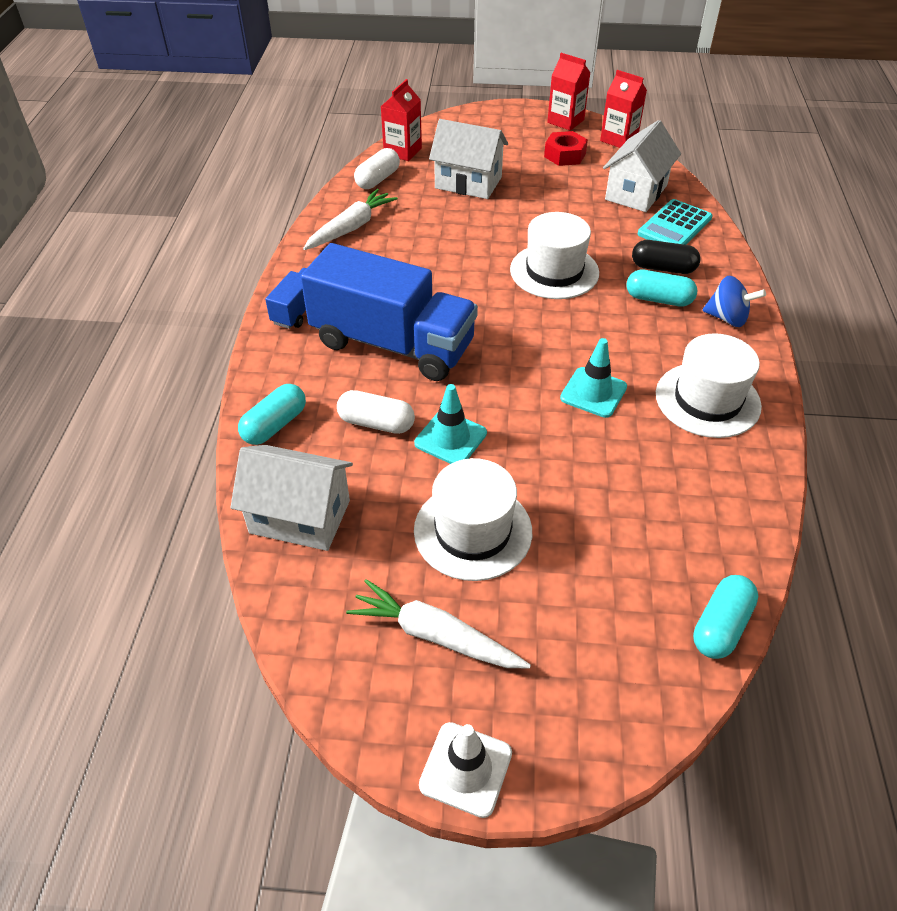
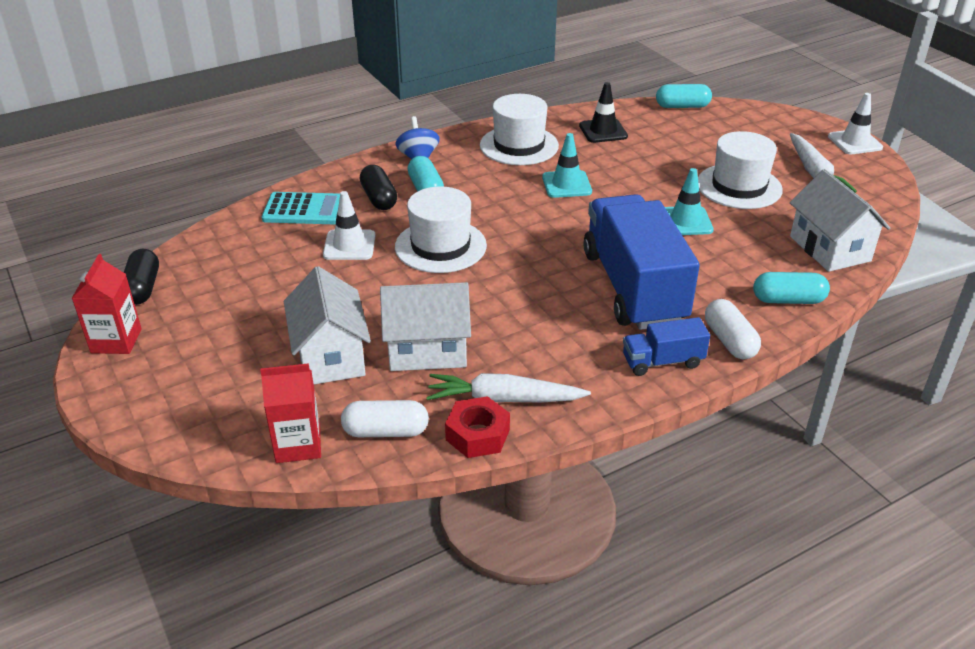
camera: 125 degrees left, 10 degrees down
white capsule [337,390,415,434] -> white capsule moved to [705,299,761,359]
red nut [544,131,588,166] -> red nut moved to [445,396,510,458]
red carton [600,70,647,148] -> black capsule [124,249,159,305]
white house [603,120,681,212] -> white house moved to [380,282,471,371]
none -> white traffic cone [323,191,376,260]
none -> black traffic cone [579,82,628,143]

